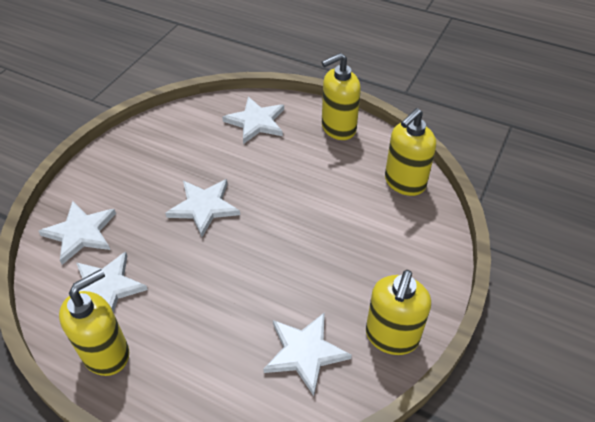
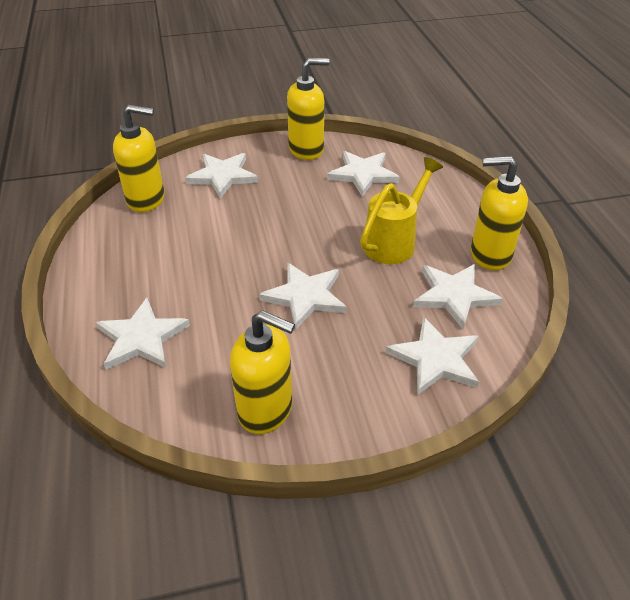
camera: 130 degrees left, 5 degrees down
yellow soap dispenser [322,53,361,140] -> yellow soap dispenser moved to [230,310,295,434]
none -> white star [185,153,258,199]
none -> yellow watering can [360,157,443,264]

